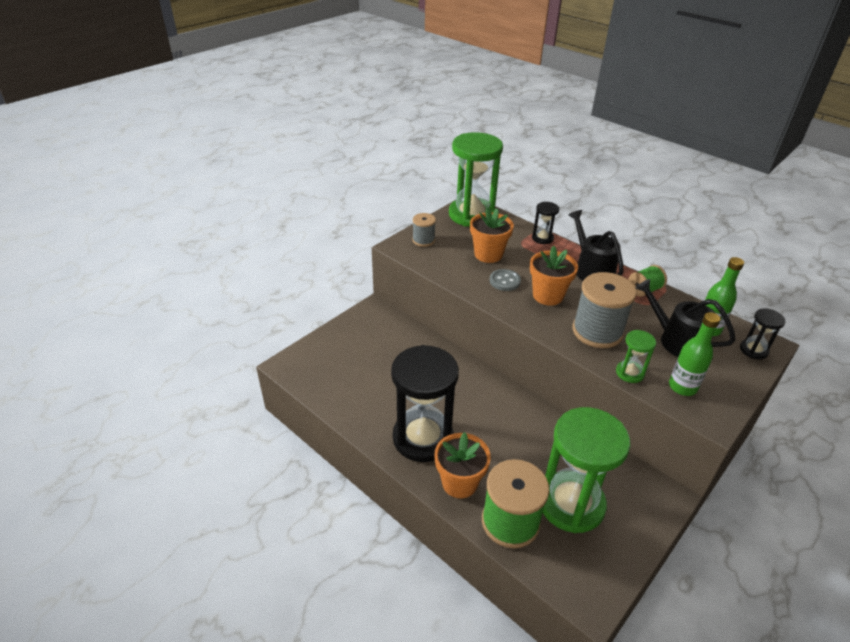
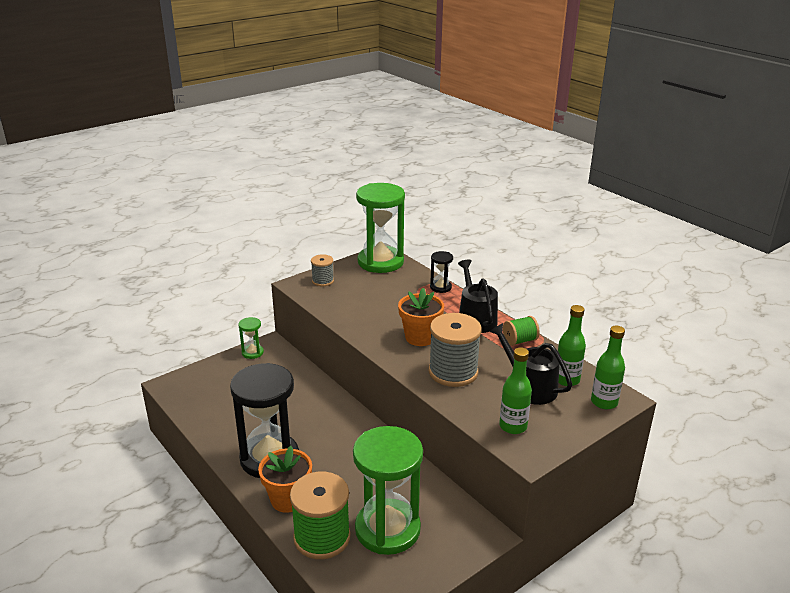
camera: 10 degrees right, 10 degrees down
orange flower pot [470,207,514,263] -> none
grey button [490,269,521,291] -> none
green hourglass [616,330,656,383] -> green hourglass moved to [238,317,264,359]
black hourglass [740,308,785,359] -> green bottle [591,326,625,409]

